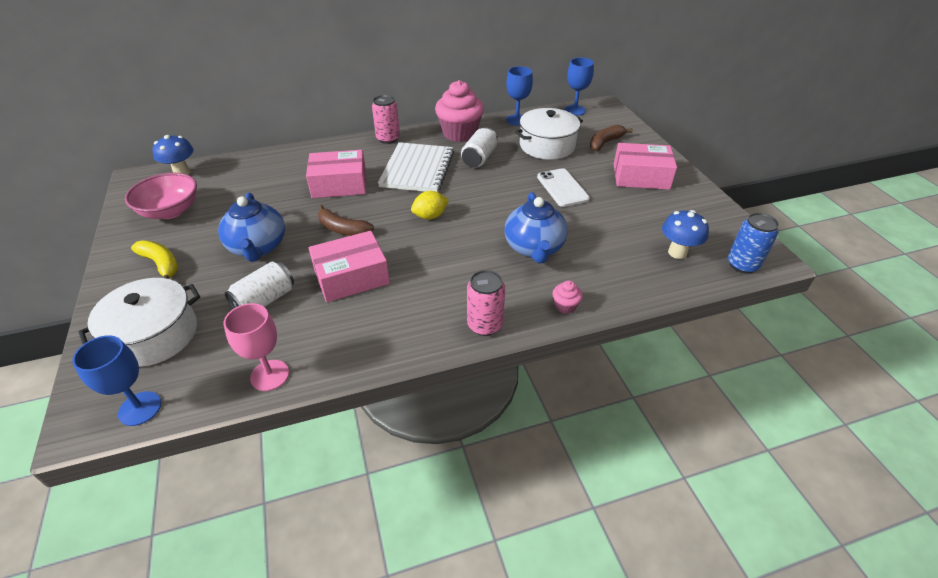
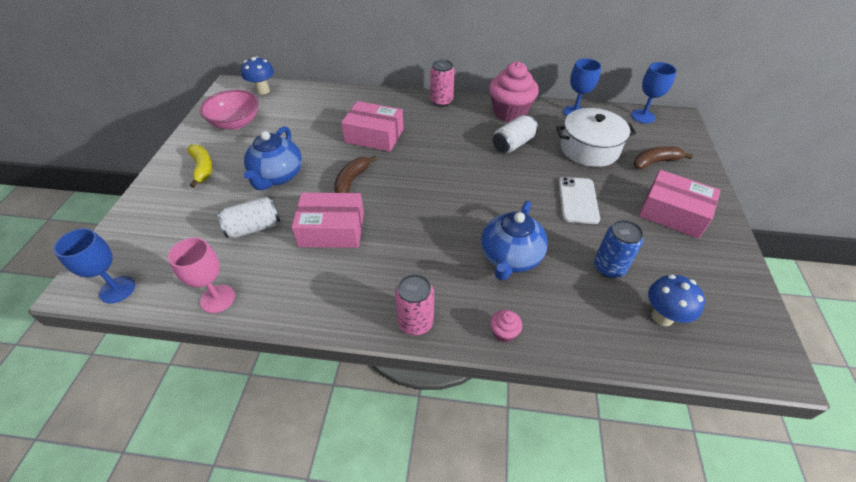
camera: 25 degrees right, 5 degrees up
white pot [78,278,200,367] -> none
brown banana [318,205,374,236] -> brown banana turned 60 degrees clockwise [334,156,377,193]
white notebook [378,142,454,192] -> none
yellow lemon [411,191,449,220] -> none
blue can [728,213,779,273] -> blue can moved to [594,220,643,278]

